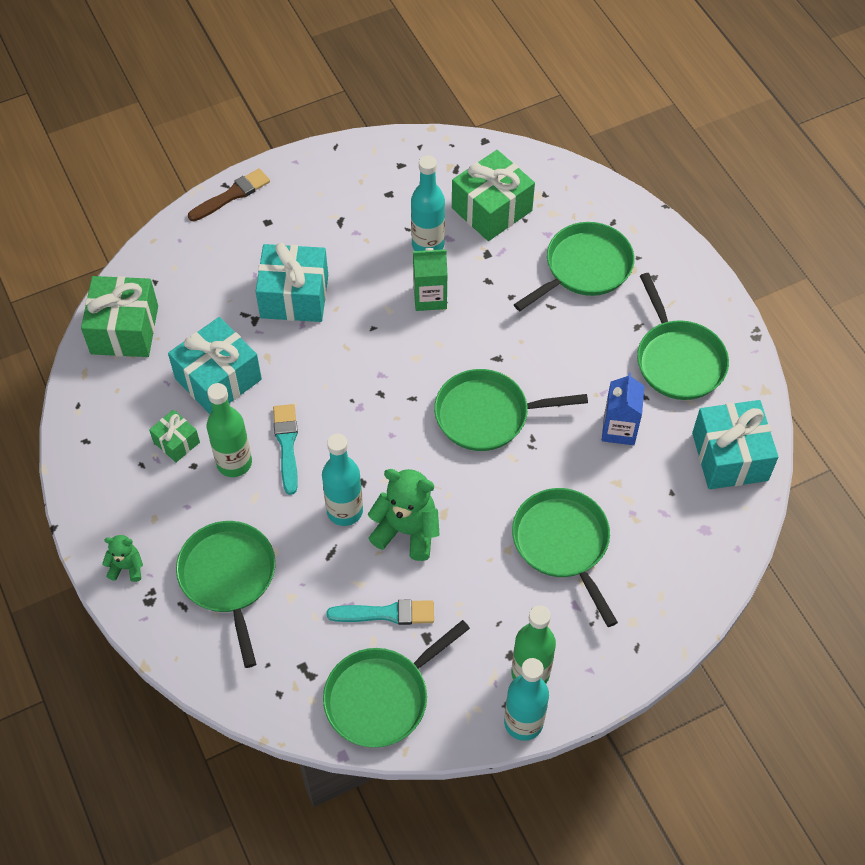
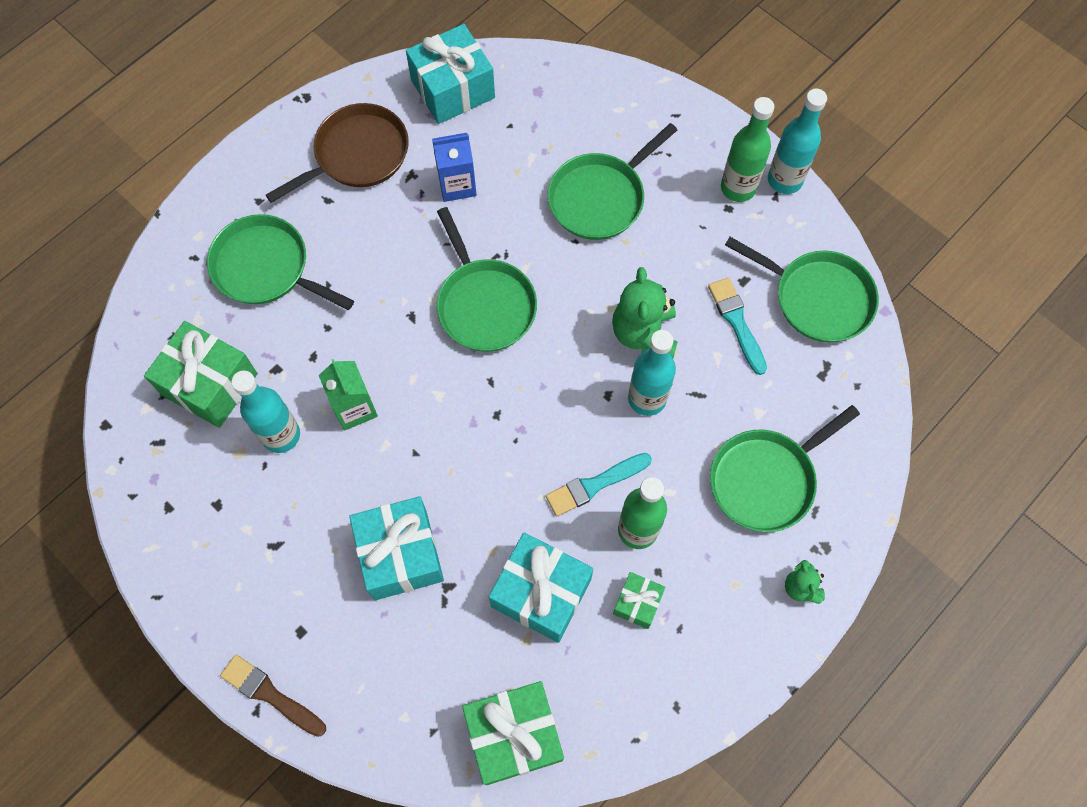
camera: 110 degrees left, 10 degrees up
green pan [637,273,729,400] -> brown pan [266,103,409,203]

